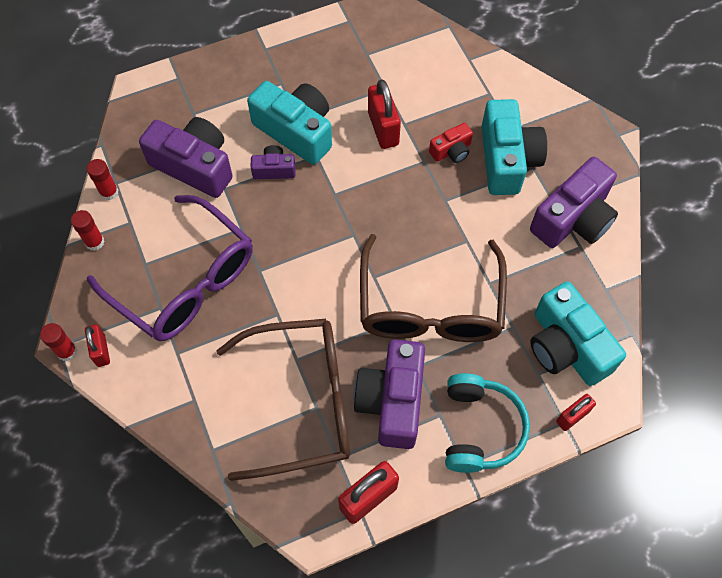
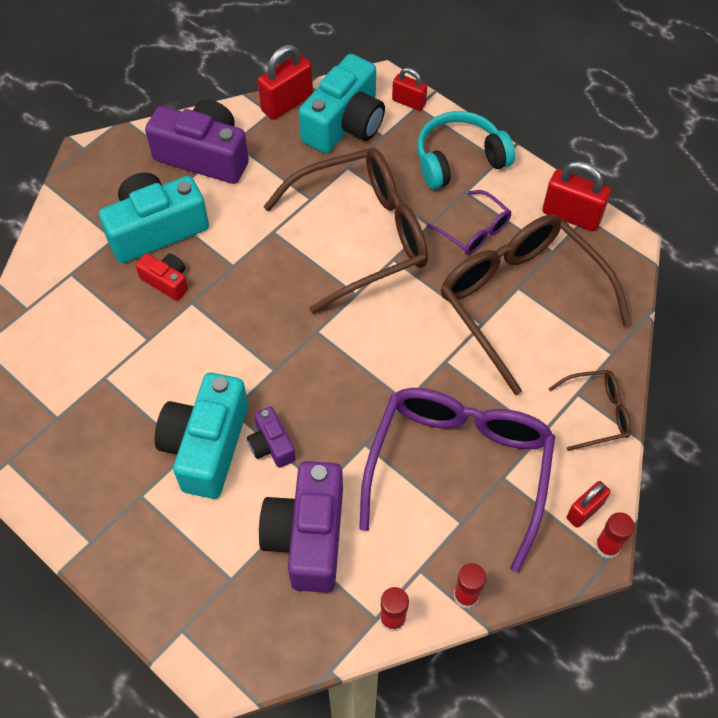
camera: 115 degrees left, 5 degrees down
purple camera [353,339,425,449] -> purple glasses [426,190,511,255]
red padlock [368,79,401,149] -> red padlock moved to [258,45,313,120]
none -> brown glasses [549,370,631,451]

